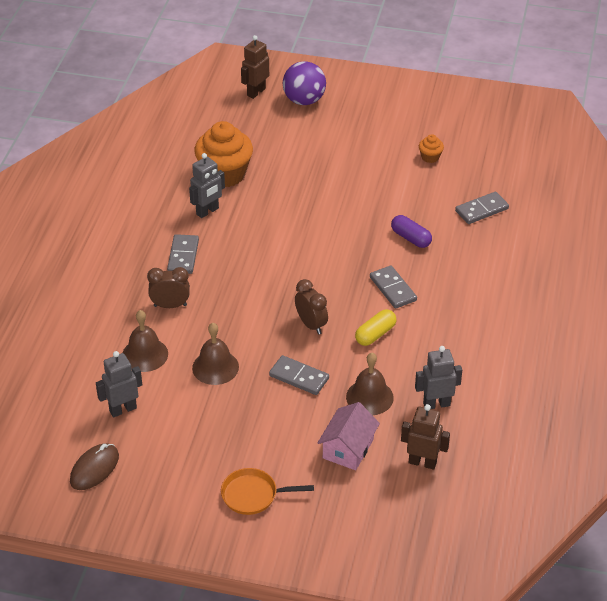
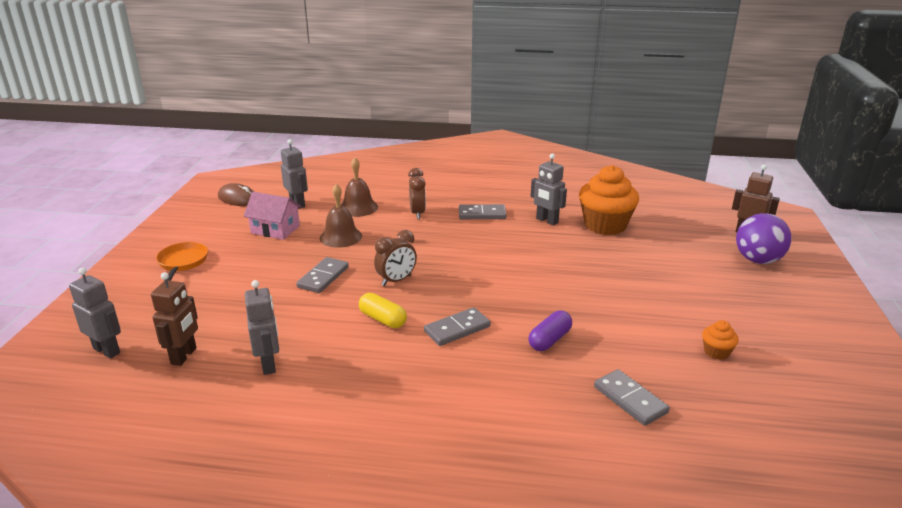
camera: 85 degrees right, 15 degrees down
pink house [318,402,380,470] -> pink house moved to [244,192,302,240]
brown bell [346,353,394,415] -> none
none -> grey robot [69,268,121,359]

